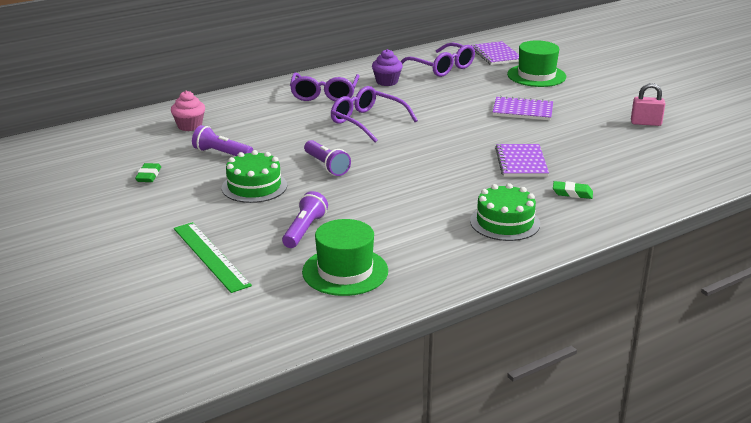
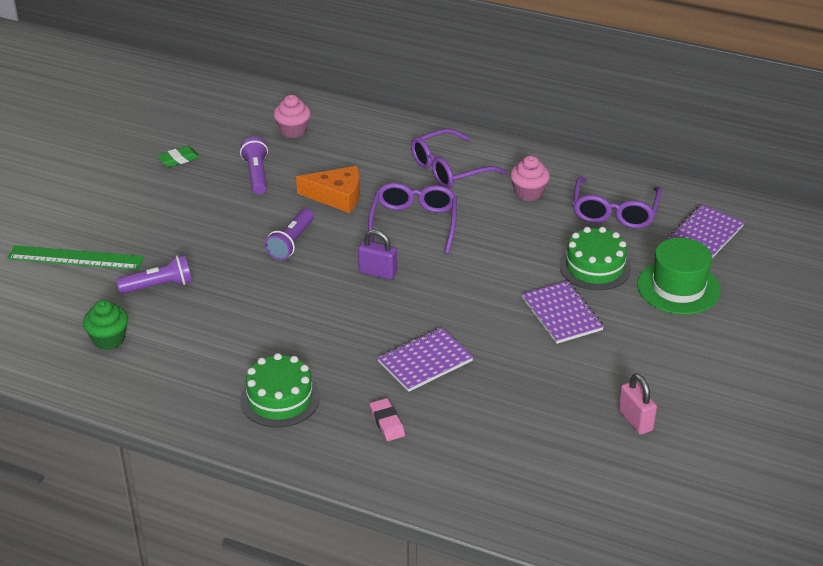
camera: 55 degrees right, 10 degrees up
green ruler [174,222,252,293] -> green ruler turned 75 degrees clockwise [7,245,144,270]
green cake [222,150,287,203] -> green cake moved to [559,227,631,290]
green hat [302,219,388,296] -> green cupcake [83,300,128,350]
purple cupcake [372,49,403,86] -> pink cupcake [510,156,550,201]
green eraser [553,181,593,199] -> pink eraser [370,398,405,441]
none -> orange cheese [296,166,360,213]
none -> purple padlock [358,229,397,280]

